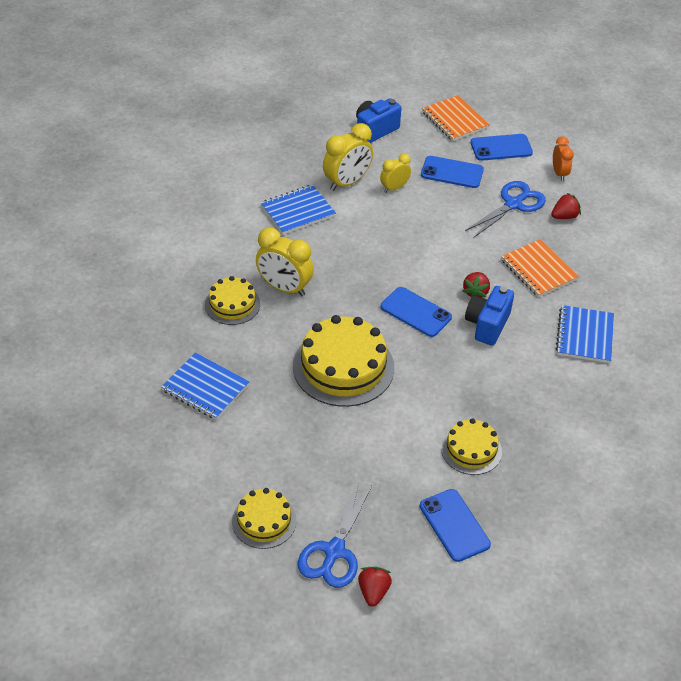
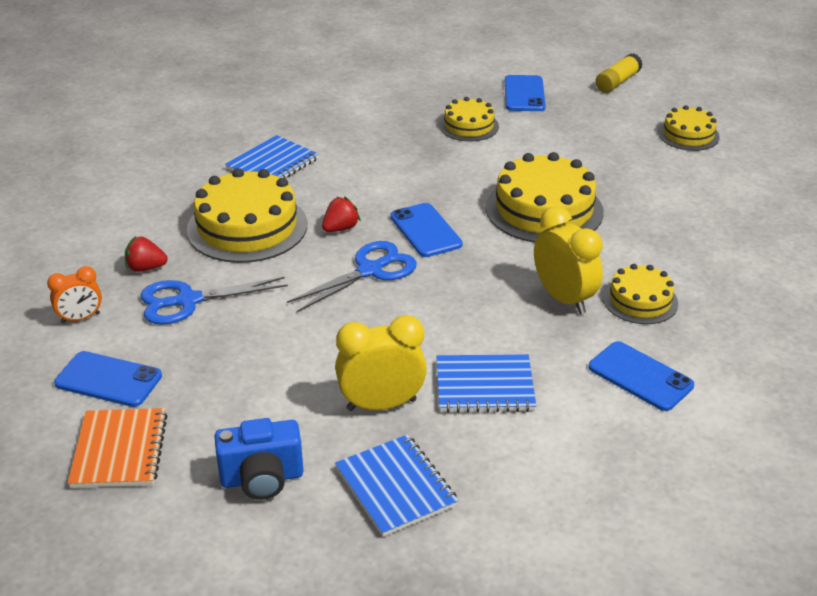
camera: 150 degrees left, 10 degrees down
blue notebook [161,352,249,420] -> blue notebook moved to [335,434,458,537]
blue scissors [298,482,372,588] -> blue scissors moved to [287,241,417,312]
red strawberry [358,567,392,607] -> yellow glue stick [595,53,643,93]
yellow clock [380,153,411,193] -> none
blue phone [421,156,484,188] -> blue phone moved to [589,341,694,411]
blue camera [465,286,514,346] -> none
orange notebook [501,239,579,297] -> yellow cake [187,168,307,263]
orange clock [553,136,574,181] -> orange clock turned 135 degrees counterclockwise [47,266,102,324]

